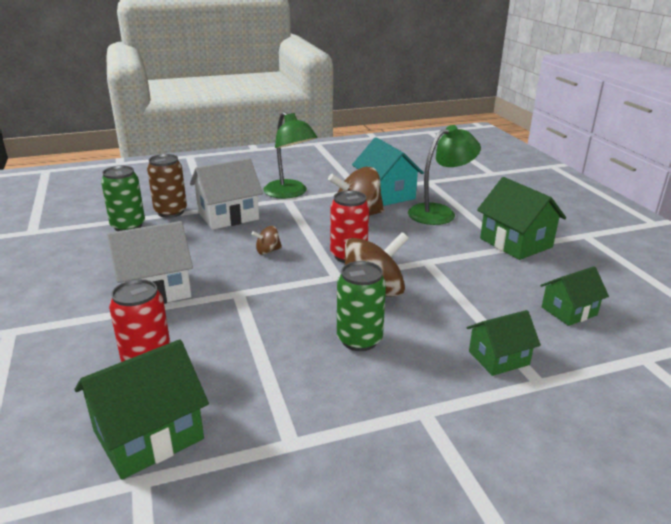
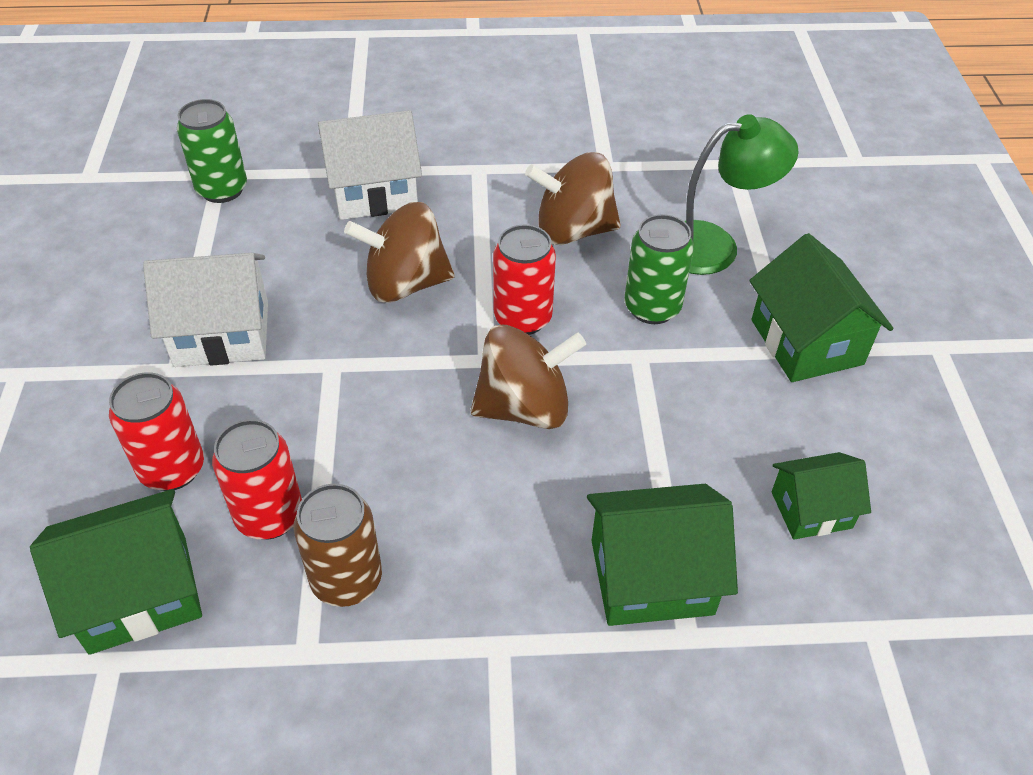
camera: 15 degrees right, 20 degrees up
brown can [147,154,187,218] -> brown can moved to [293,484,382,607]
brown spinning top [252,226,282,255] -> brown spinning top [344,202,455,303], size x2.17
green lamp [263,112,317,198] -> none
green can [337,261,386,351] -> green can moved to [624,214,694,324]
turquoise house [352,137,424,206] -> none
green house [467,310,541,376] -> green house [587,484,738,626], size x1.60
none -> red can [212,419,302,540]

